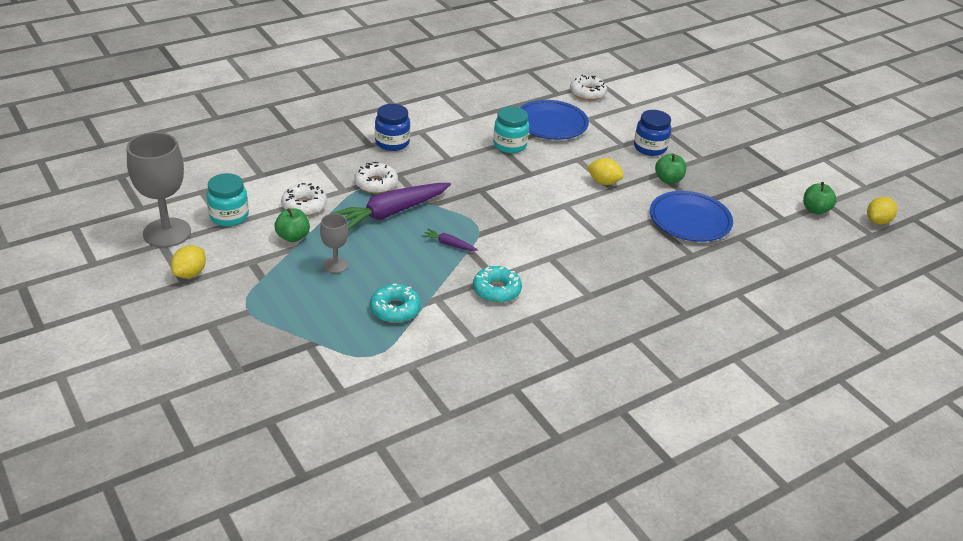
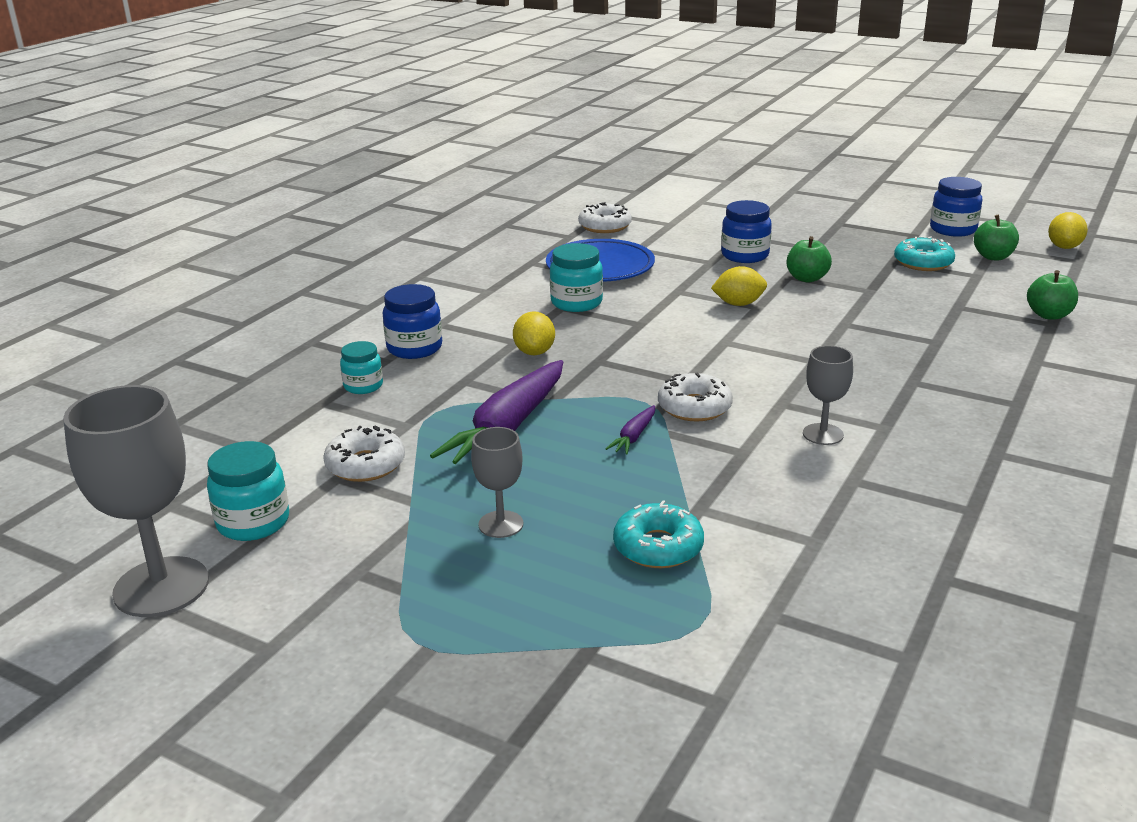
camera: 25 degrees left, 10 degrees down
yellow lemon [171,245,206,278] -> yellow lemon moved to [513,311,555,355]
green apple [274,208,310,242] -> green apple moved to [1027,270,1078,320]
white donut [354,162,398,194] -> white donut moved to [658,373,733,422]
purple carrot [422,229,478,251] -> purple carrot turned 60 degrees counterclockwise [605,405,655,455]
turquoise donut [473,266,522,303] -> turquoise donut moved to [894,236,955,271]
blue plate [650,191,733,242] -> none
none -> turquoise jar [340,341,383,394]
none -> grey goblet [803,345,853,445]
none -> blue jar [930,177,982,237]

